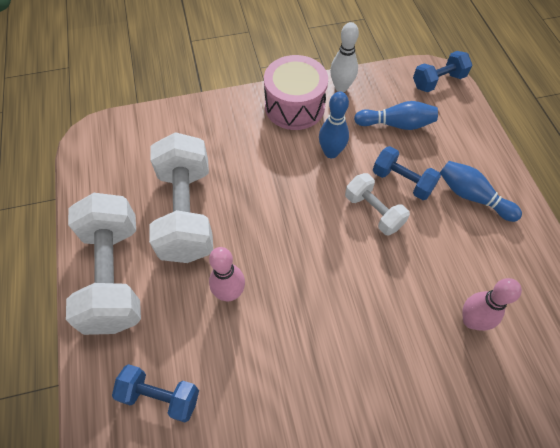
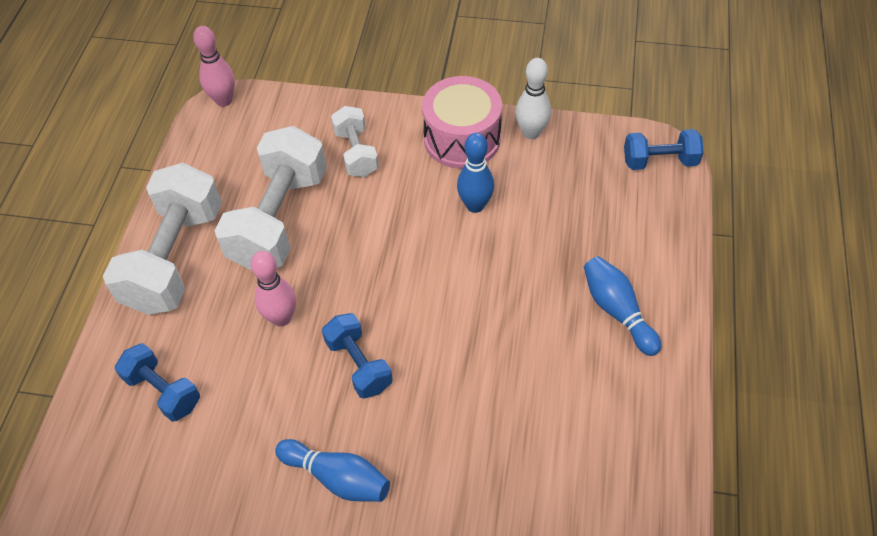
camera: 25 degrees right, 5 degrees down
white dumbbell [345,173,410,235] -> white dumbbell moved to [331,106,379,177]
blue bowling pin [354,101,438,130] -> blue bowling pin moved to [275,439,390,502]
blue dumbbell [373,146,441,200] -> blue dumbbell moved to [322,313,393,398]
pink bowling pin [462,278,522,331] -> pink bowling pin moved to [193,26,235,107]

